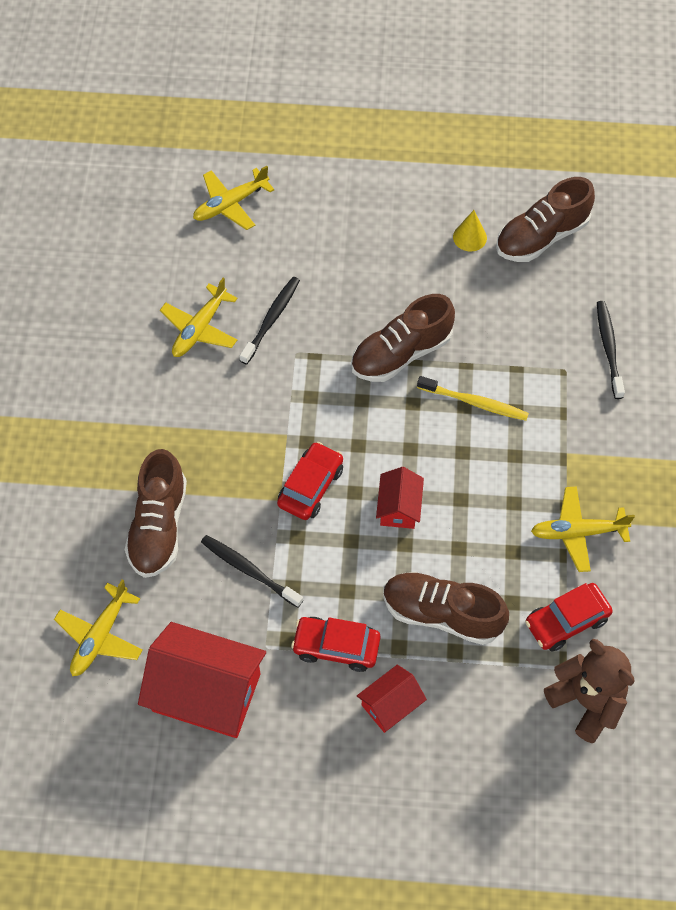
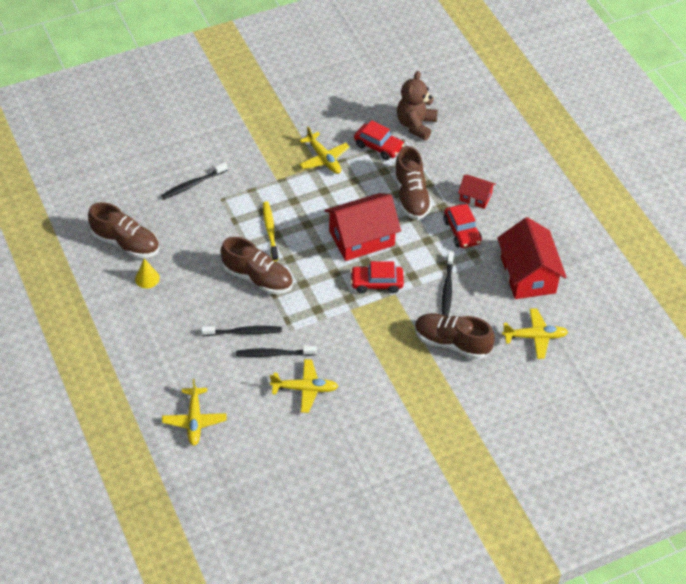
camera: 120 degrees left, 10 degrees down
brown shoe [125,449,187,578] -> brown shoe turned 135 degrees counterclockwise [415,313,495,359]
yellow plane [193,166,274,230] -> yellow plane turned 60 degrees clockwise [162,379,226,446]
red house [376,467,424,529] -> red house [324,193,401,261], size x1.94
none -> black toothbrush [201,326,282,336]

